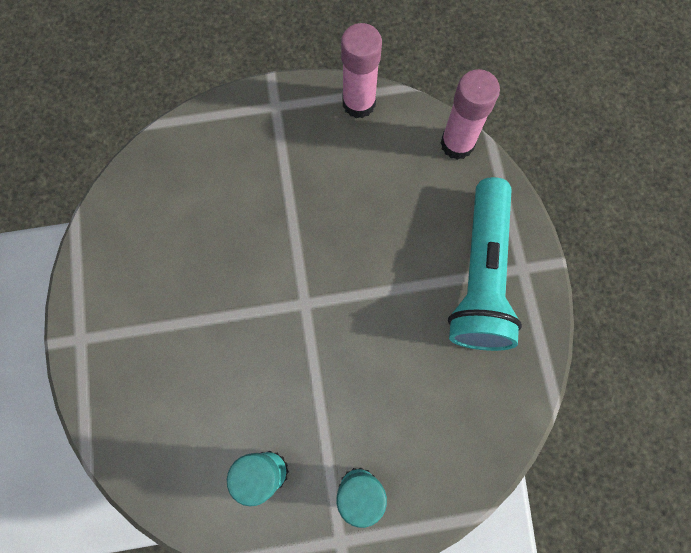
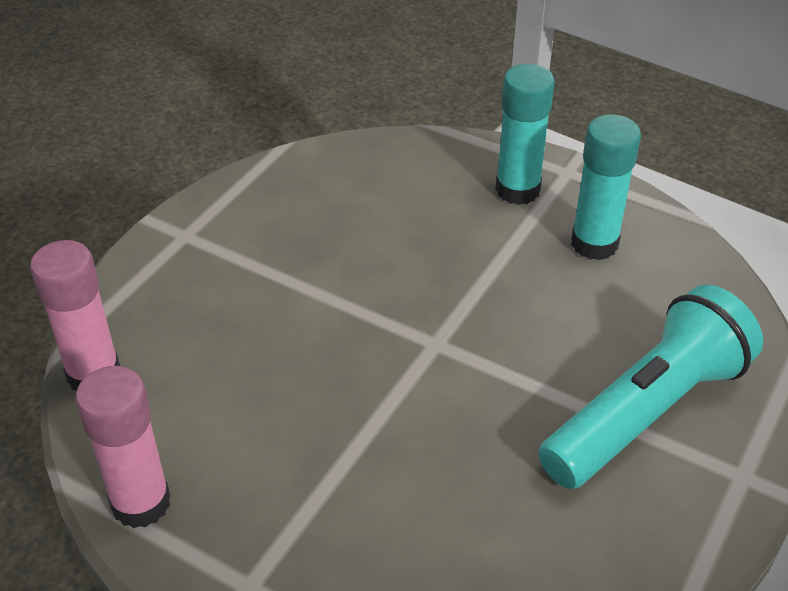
camera: 140 degrees left, 30 degrees down
turquoise flashlight [448,177,522,351] -> turquoise flashlight moved to [538,284,763,489]

